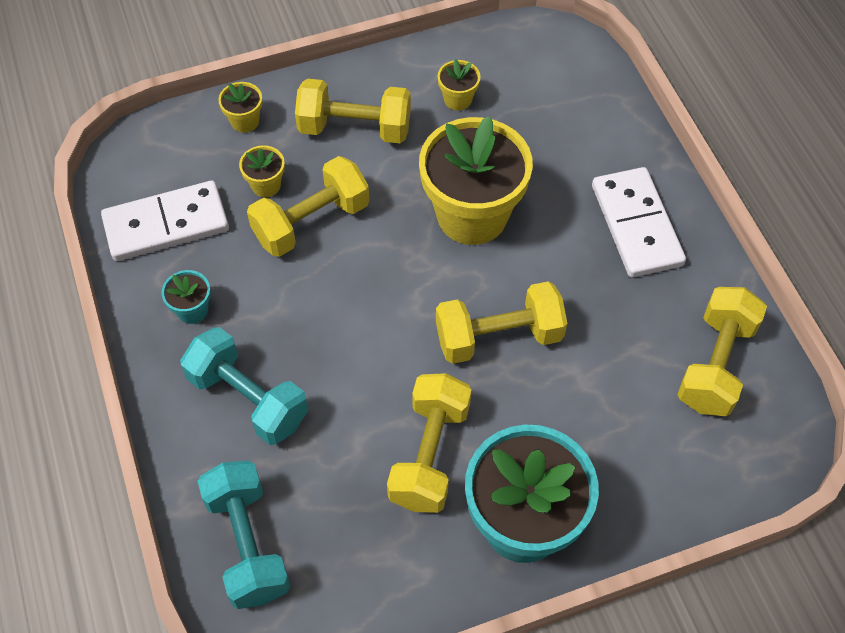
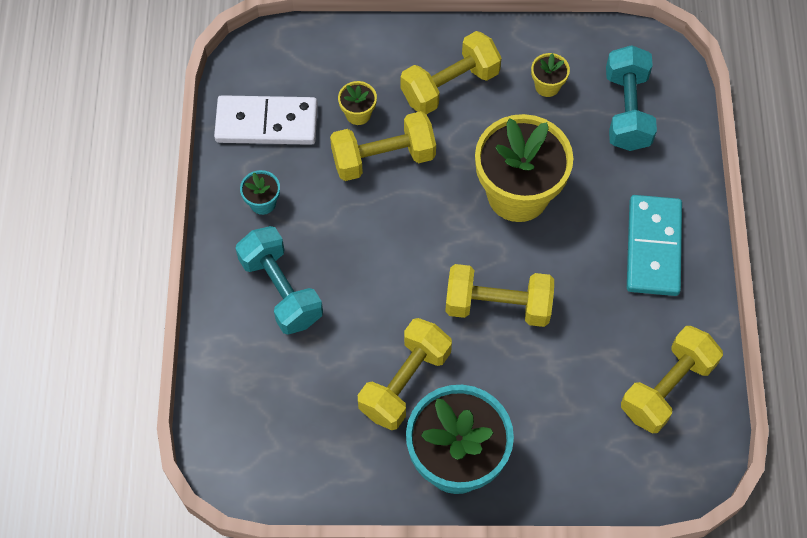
camera: 20 degrees right, 5 degrees up
turquoise dumbbell [197,461,291,609] -> turquoise dumbbell moved to [606,45,657,151]
yellow flower pot [218,82,262,133] -> none
yellow dumbbell [295,79,411,143] -> yellow dumbbell turned 60 degrees counterclockwise [401,31,502,115]
white domino [592,167,686,277] -> turquoise domino [627,195,682,296]

